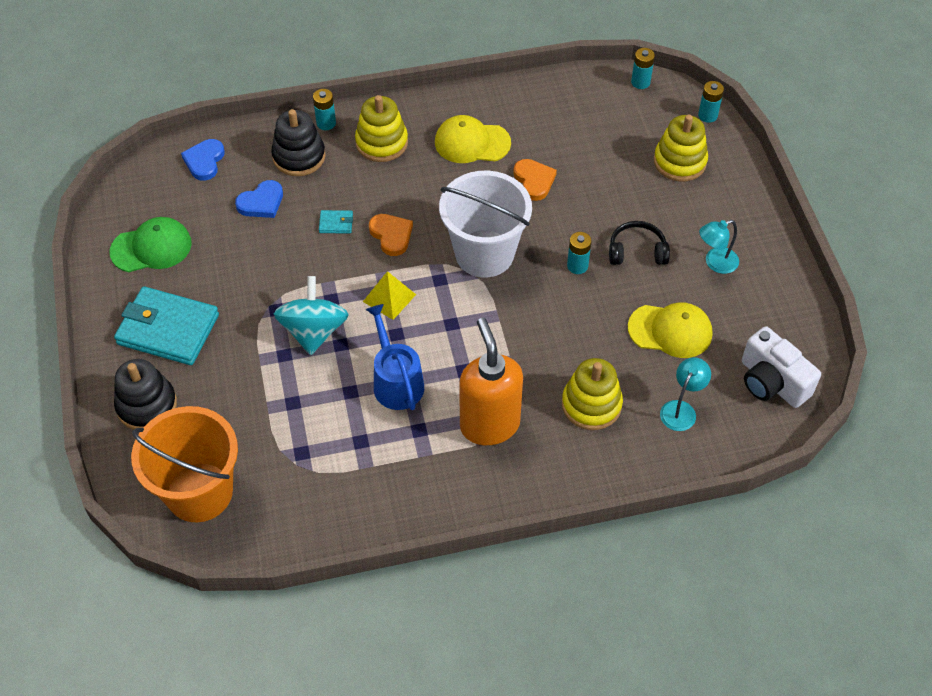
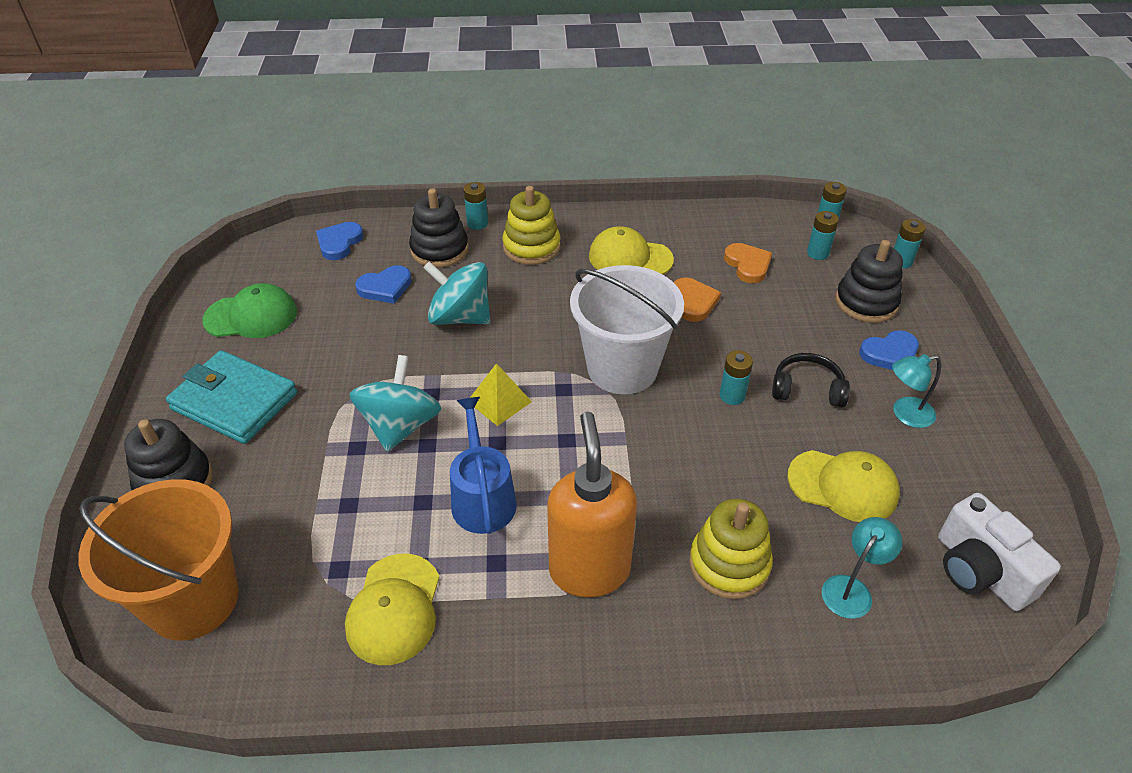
camera: 10 degrees right, 10 degrees down
turquoise wallet [319,210,353,234] -> turquoise spinning top [423,261,490,325]
orange heart [369,214,413,256] -> orange heart moved to [724,243,772,283]
yellow stacking toy [654,114,708,181] -> black stacking toy [835,240,903,323]
none -> yellow cap [345,554,440,665]
none -> turquoise battery [807,211,839,260]
none -> blue heart [859,330,919,370]

